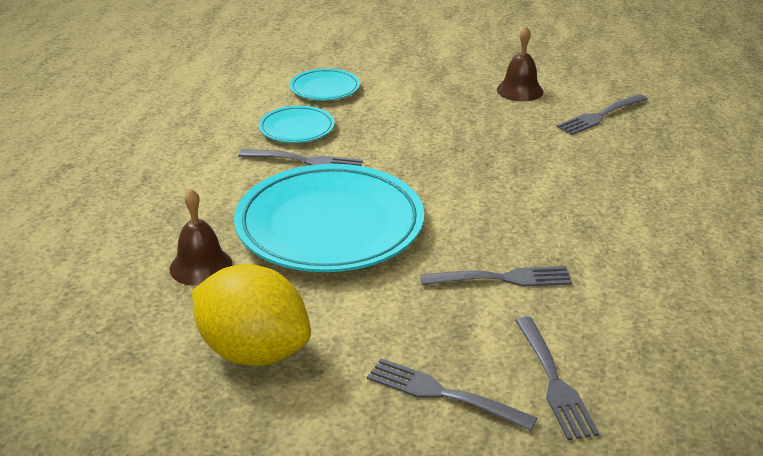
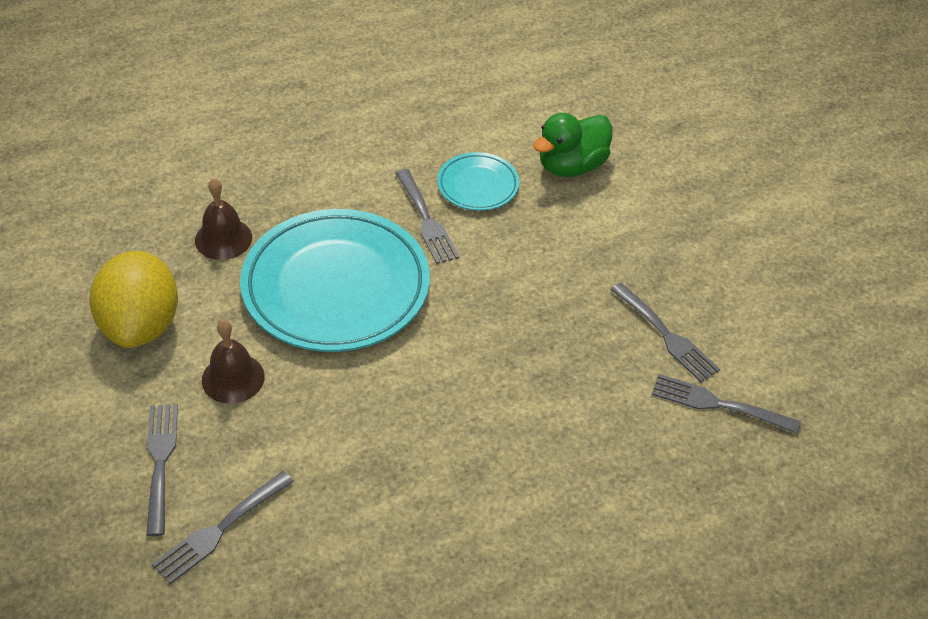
camera: 55 degrees right, 15 degrees up
turquoise plate [290,68,360,101] -> green duck [533,113,612,177]
grey fork [420,266,572,287] -> grey fork moved to [610,283,720,382]
brown bell [497,27,544,101] -> brown bell moved to [202,319,265,404]

